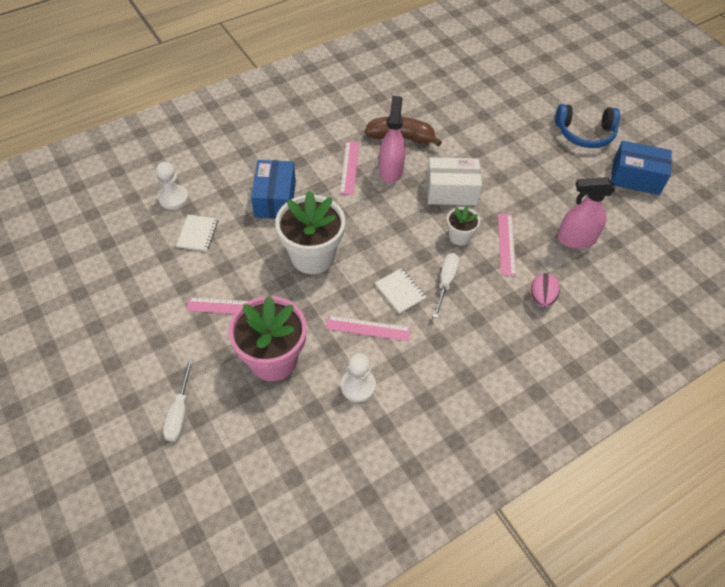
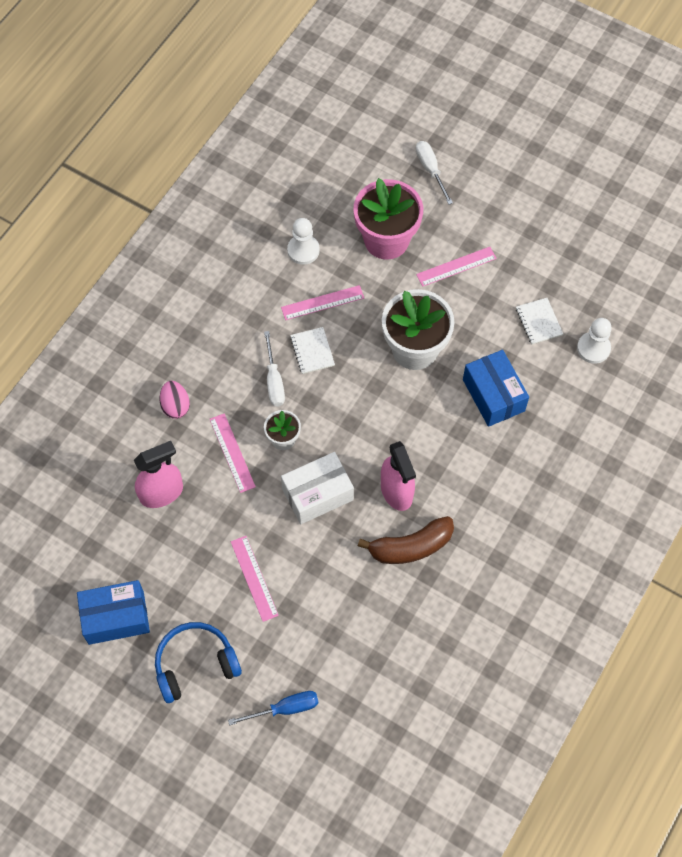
camera: 155 degrees right, 10 degrees up
pink ruler [340,141,359,195] -> pink ruler moved to [231,536,279,622]
white notebook [375,268,426,314] -> white notebook turned 45 degrees clockwise [290,327,335,374]
none -> blue screwdriver [228,691,319,726]

